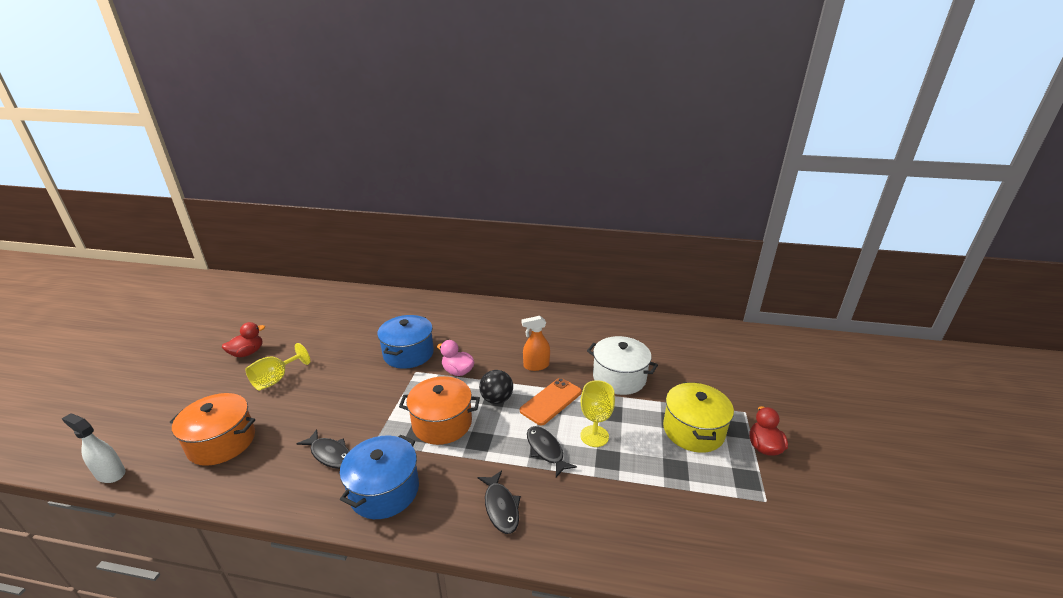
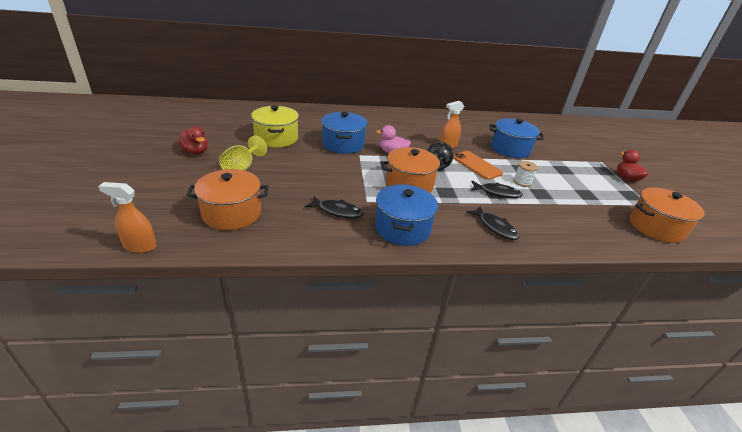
camera: 20 degrees left, 5 degrees up
white spray bottle [62,413,125,483] -> orange spray bottle [98,182,157,253]
red duck [222,322,265,357] -> red duck turned 105 degrees clockwise [178,126,208,154]
orange phone [520,378,582,426] -> orange phone turned 60 degrees counterclockwise [453,151,503,180]
black fish [527,426,577,477] -> black fish turned 150 degrees clockwise [471,181,523,198]
yellow goblet [580,380,615,447] -> white spool [513,161,538,187]
white pot [587,336,658,395] -> blue pot [489,118,544,158]
yellow pot [663,382,734,453] -> yellow pot moved to [251,105,299,148]
none -> orange pot [630,187,705,243]

